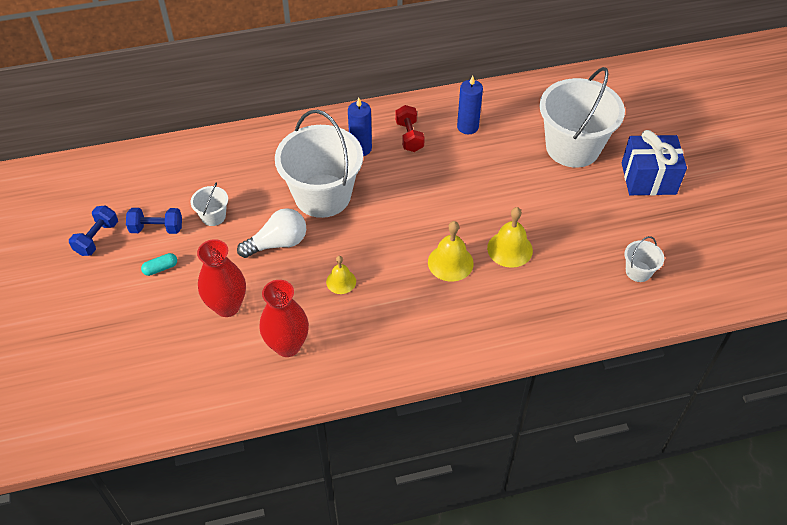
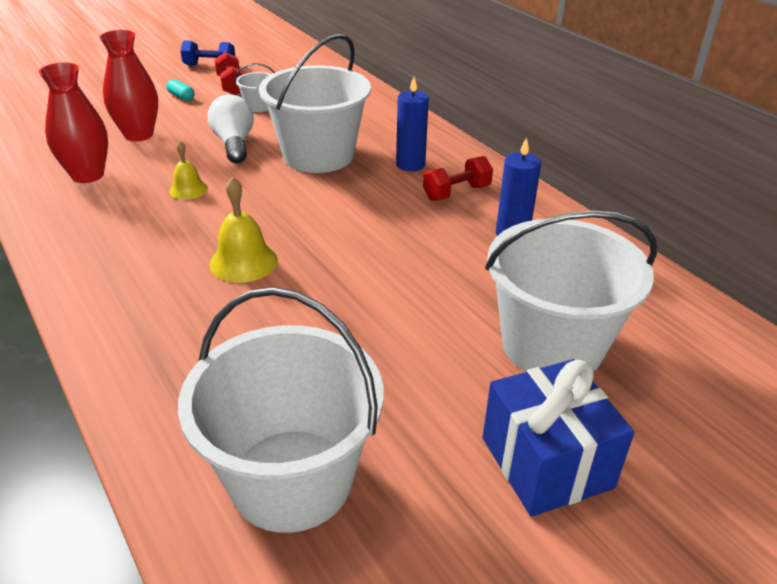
camera: 70 degrees right, 15 degrees down
blue dumbbell [126,208,182,234] -> red dumbbell [214,52,245,95]
white light bulb [237,208,306,258] -> white light bulb turned 150 degrees counterclockwise [208,94,254,163]
yellow bell [487,207,533,268] -> none
white bucket [624,236,664,282] -> white bucket [178,287,383,533], size x2.33

